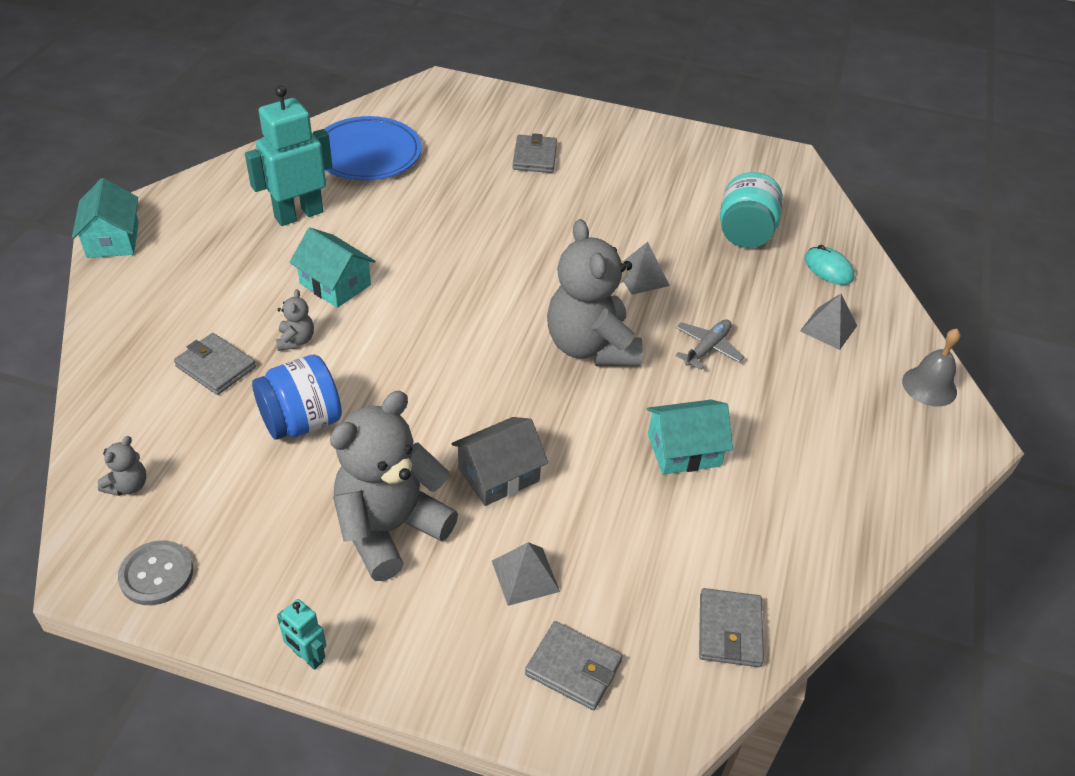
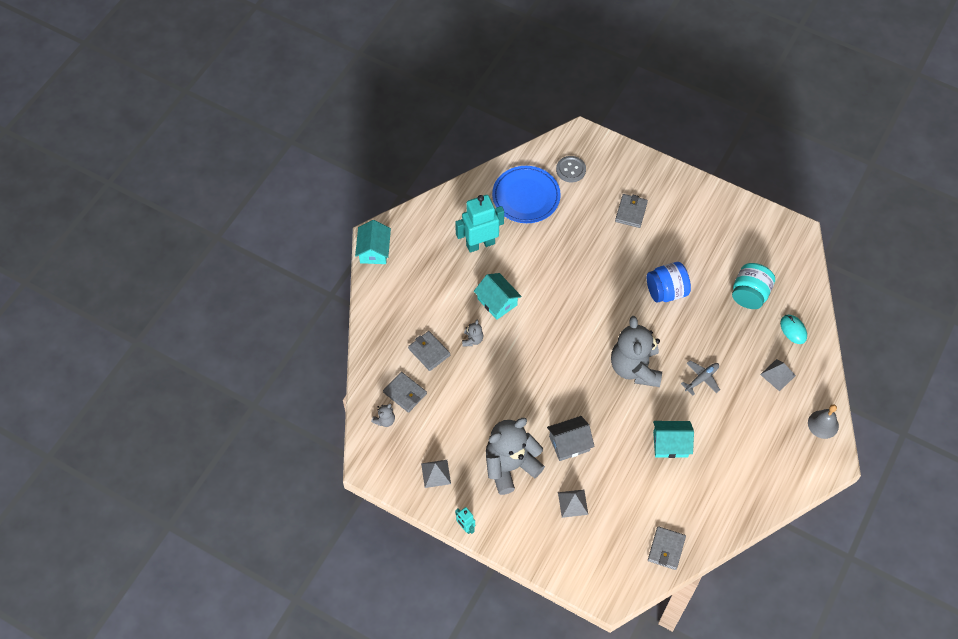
camera: 15 degrees right, 15 degrees up
grey button [118,540,193,605] -> grey button moved to [556,156,586,182]
blue jar [252,355,342,440] -> blue jar moved to [647,262,691,303]
grey wallet [525,621,622,710] -> grey wallet moved to [383,372,427,413]
grey pyramid [623,242,670,295] -> grey pyramid moved to [421,460,451,488]

